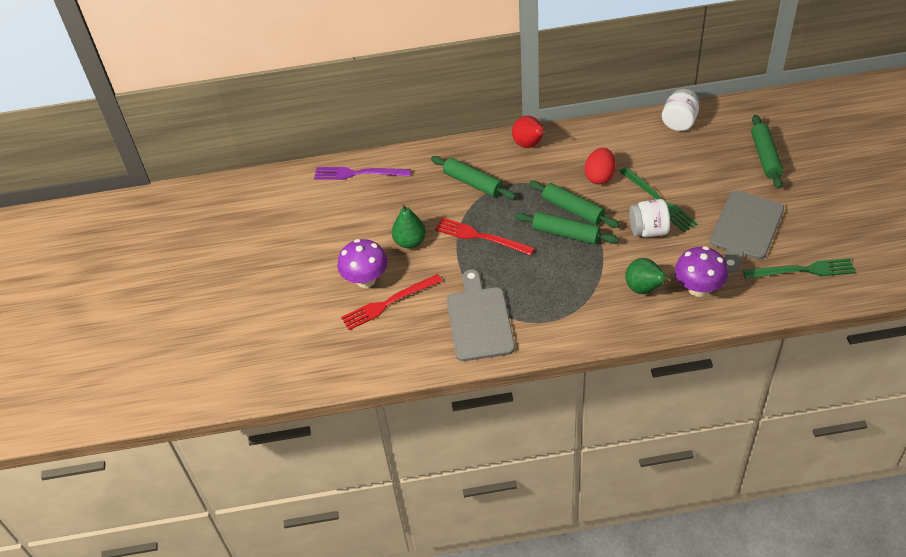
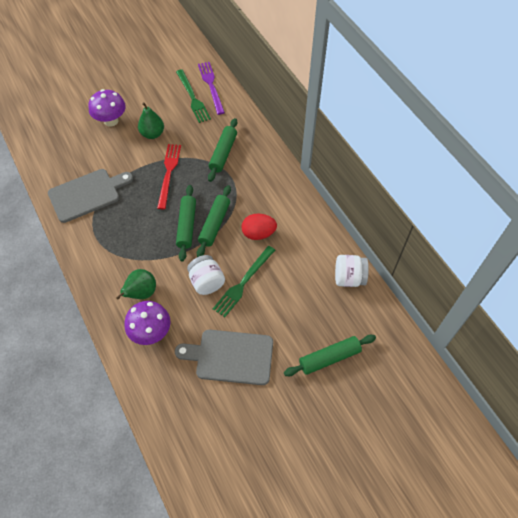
camera: 65 degrees right, 10 degrees up
red fork [341,274,442,330] -> none
red pear [512,116,547,148] -> none
green fork [743,258,856,279] -> green fork moved to [176,69,211,123]

